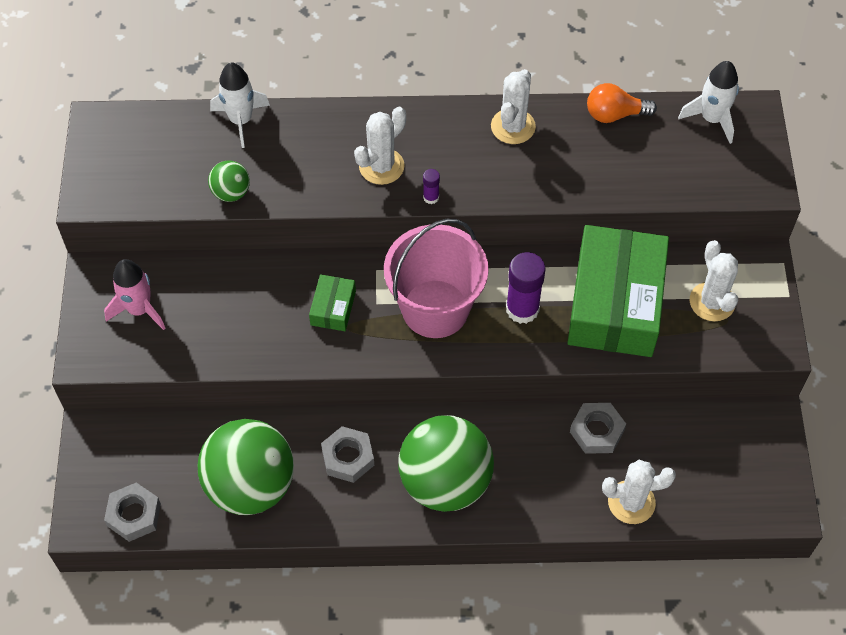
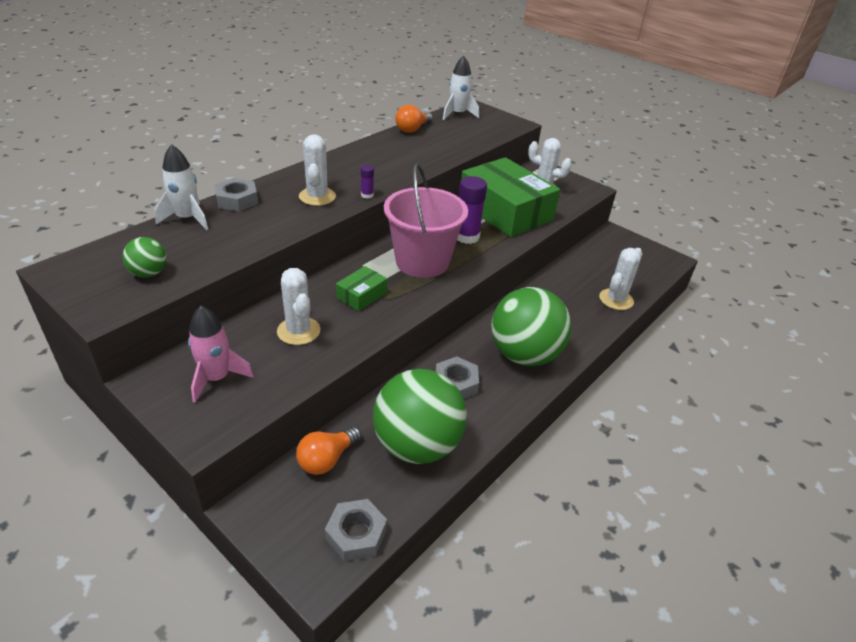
camera: 50 degrees left, 20 degrees down
green ball [208,161,250,202] -> green ball moved to [122,237,167,277]
green box [309,274,356,331] -> green box turned 75 degrees clockwise [336,266,387,311]
white cactus [491,69,536,144] -> white cactus moved to [277,268,320,345]
grey nut [570,403,626,454] -> grey nut moved to [215,178,258,212]
none -> orange light bulb [296,427,361,475]

